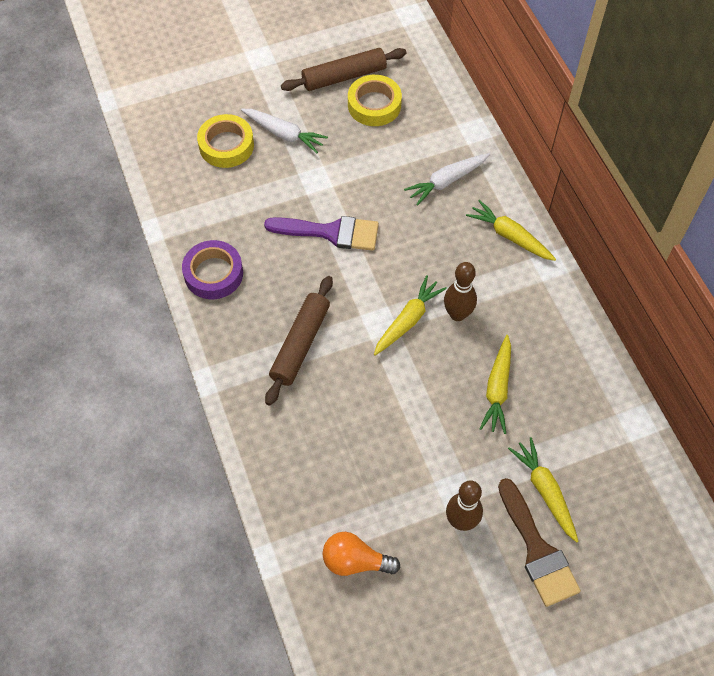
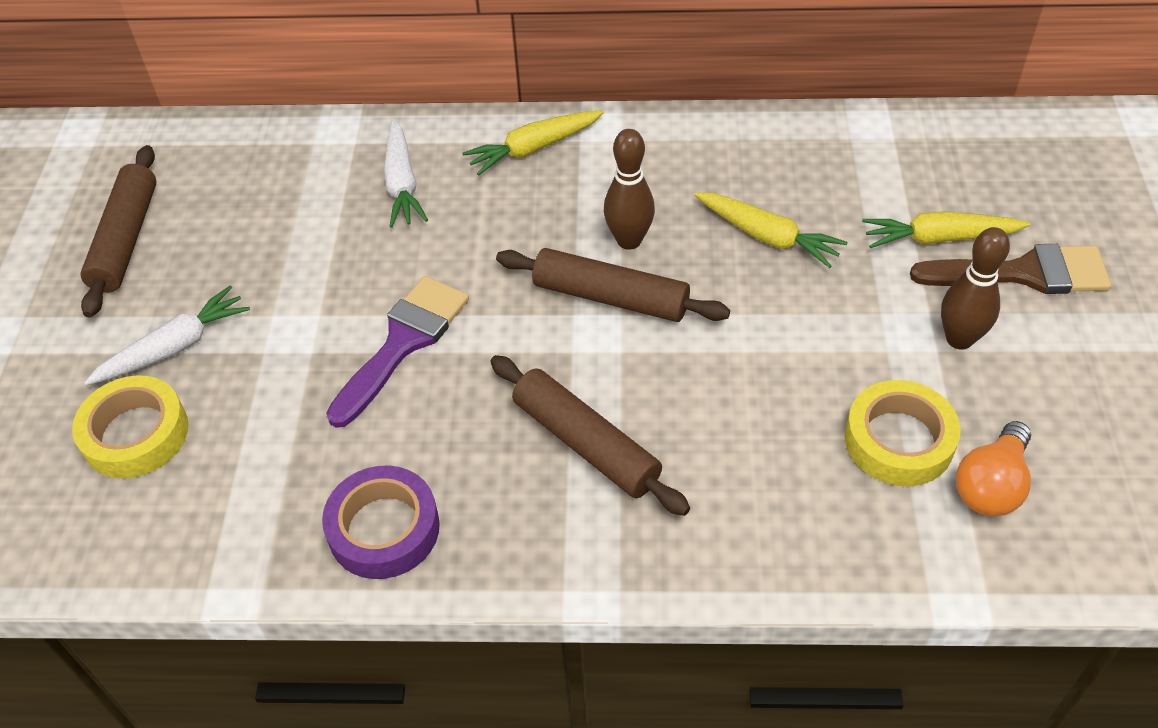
camera: 65 degrees left, 10 degrees down
yellow tape [348,75,402,126] -> yellow tape moved to [845,380,960,486]
yellow carrot [374,275,447,356] -> brown rolling pin [496,248,730,322]

